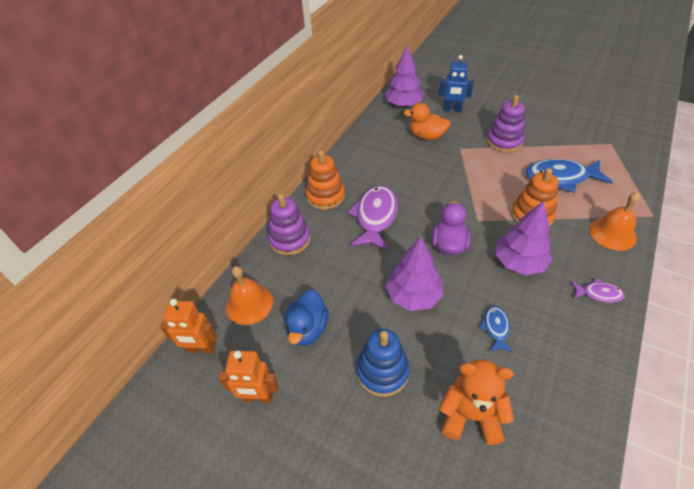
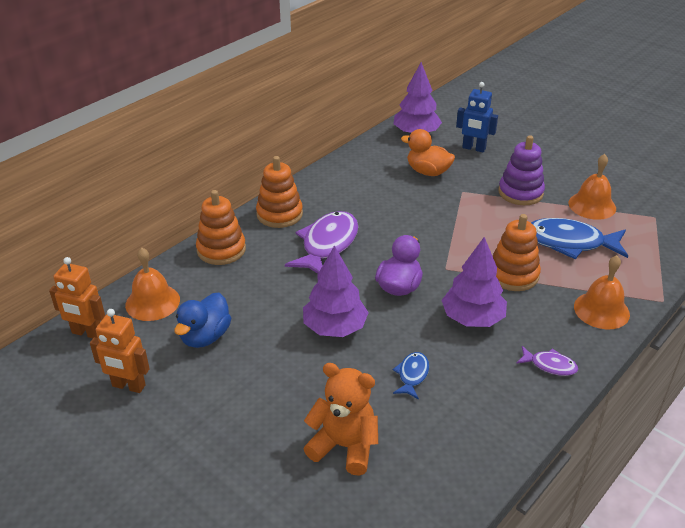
camera: 10 degrees right, 10 degrees down
purple stacking toy [268,194,311,255] -> orange stacking toy [196,190,246,265]
blue stacking toy [356,329,410,397] -> none
none -> orange bell [568,154,616,220]

